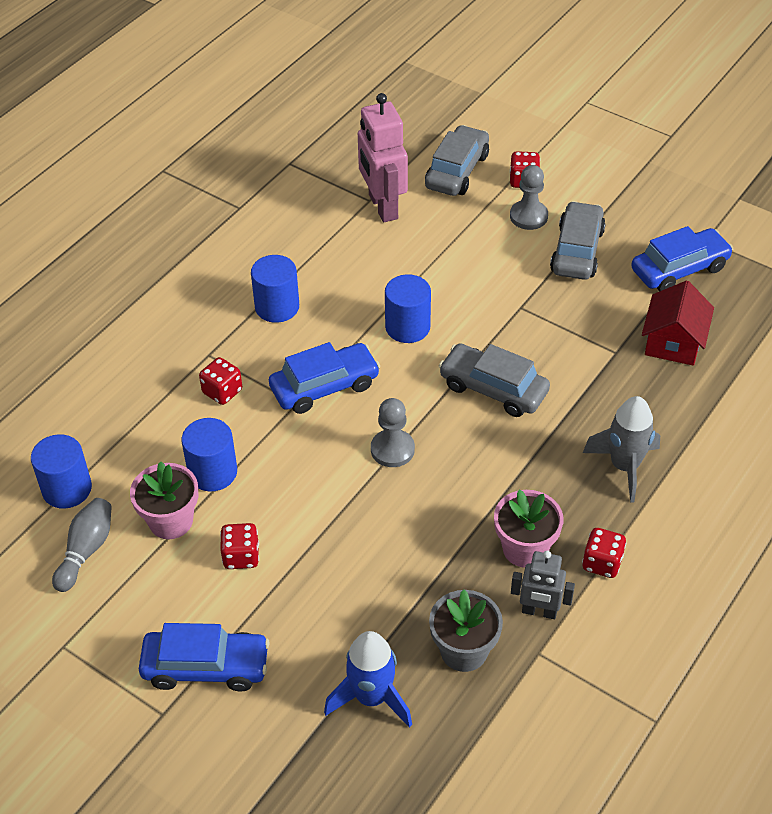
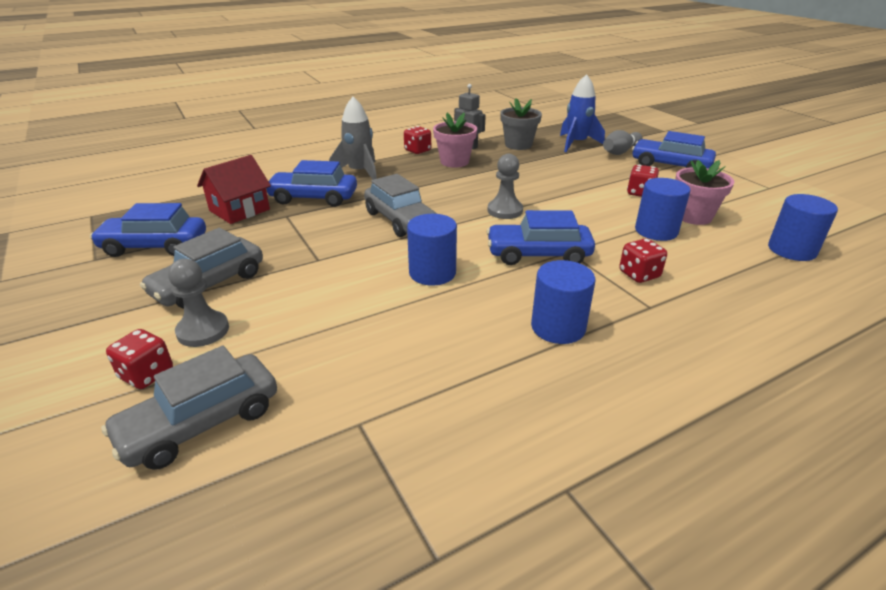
camera: 155 degrees left, 15 degrees down
grey bowling pin [52,498,112,592] -> grey bowling pin moved to [603,130,643,155]
pink robot [358,93,408,222] -> none
none -> blue car [266,160,357,207]

